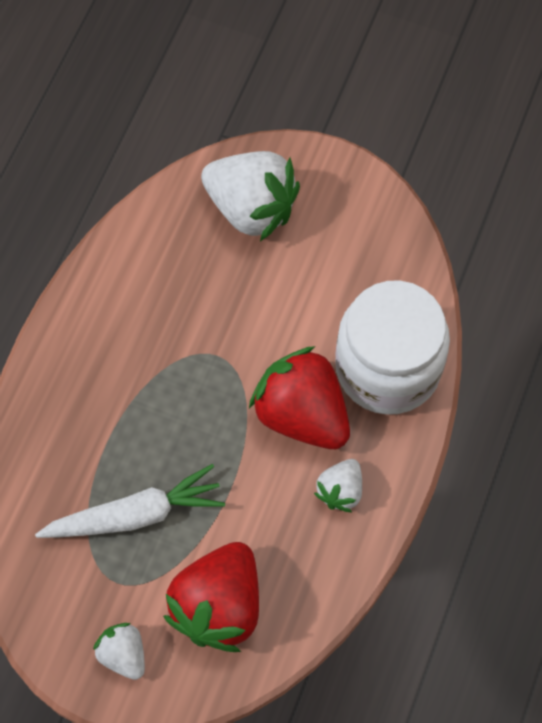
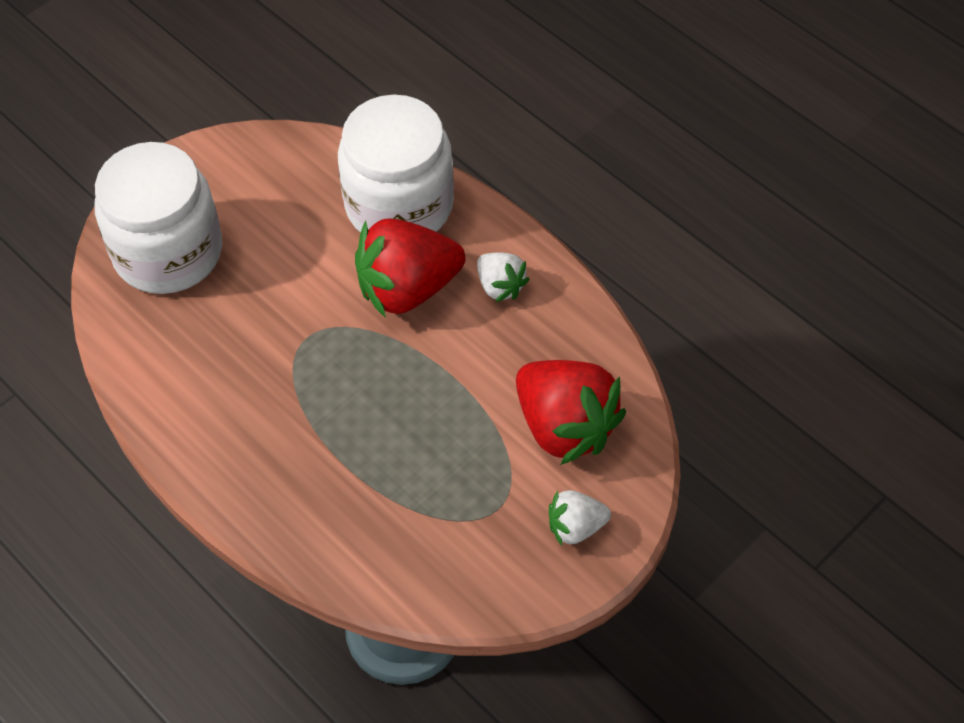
camera: 65 degrees left, 10 degrees down
white carrot [35,464,225,538] -> none
white strawberry [201,151,300,241] -> white jar [95,142,222,294]

